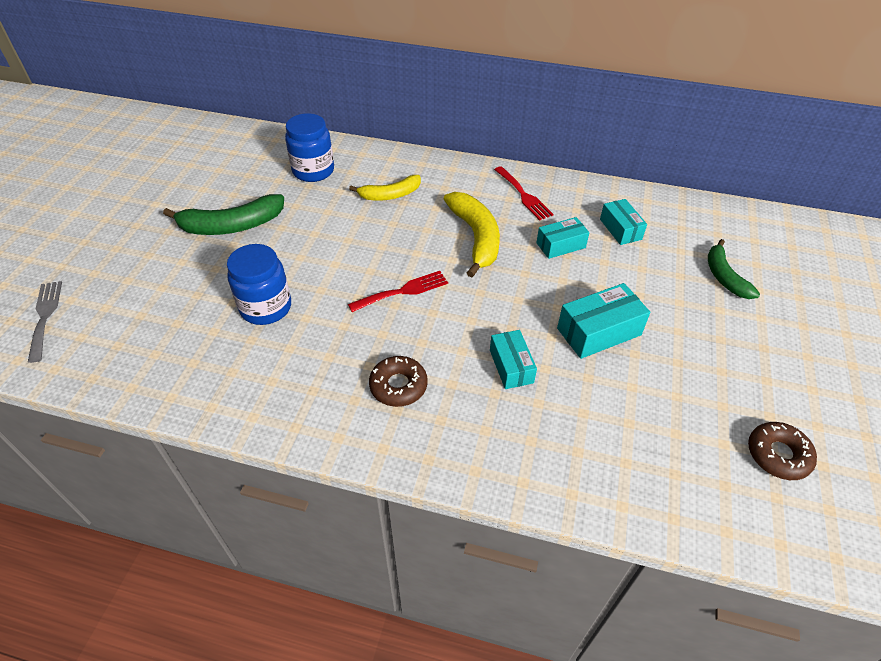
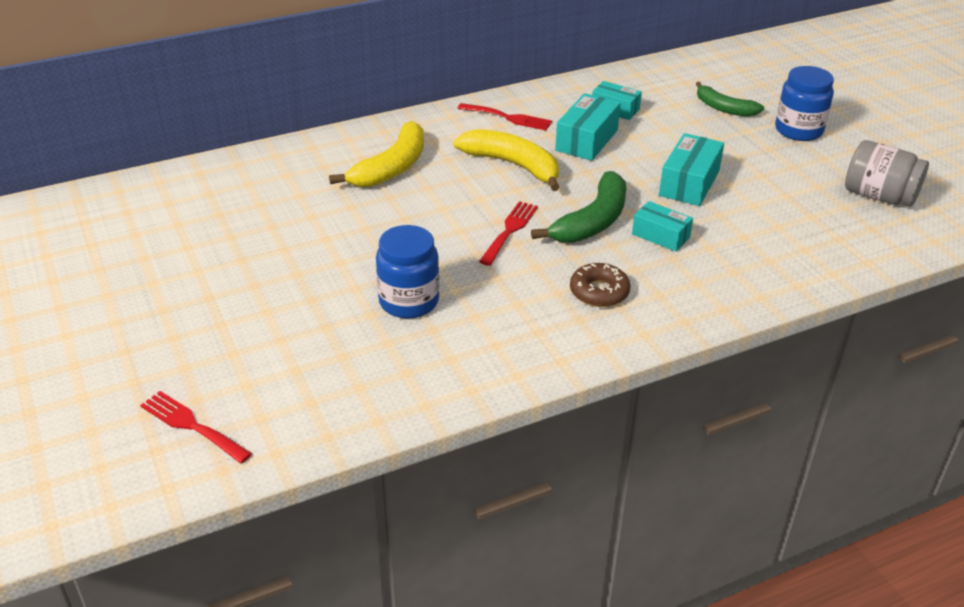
camera: 40 degrees left, 10 degrees down
grey fork [28,281,62,363] -> red fork [140,391,252,464]
green banana [163,194,284,235] -> green banana moved to [531,171,626,243]
blue jar [285,113,334,182] -> blue jar moved to [775,66,834,141]
yellow banana [349,175,421,201] -> yellow banana [329,121,424,187], size x1.53
turquoise box [536,217,590,259] -> turquoise box [555,93,621,161], size x1.51
brown donut [748,422,817,480] -> grey jar [845,140,929,206]

